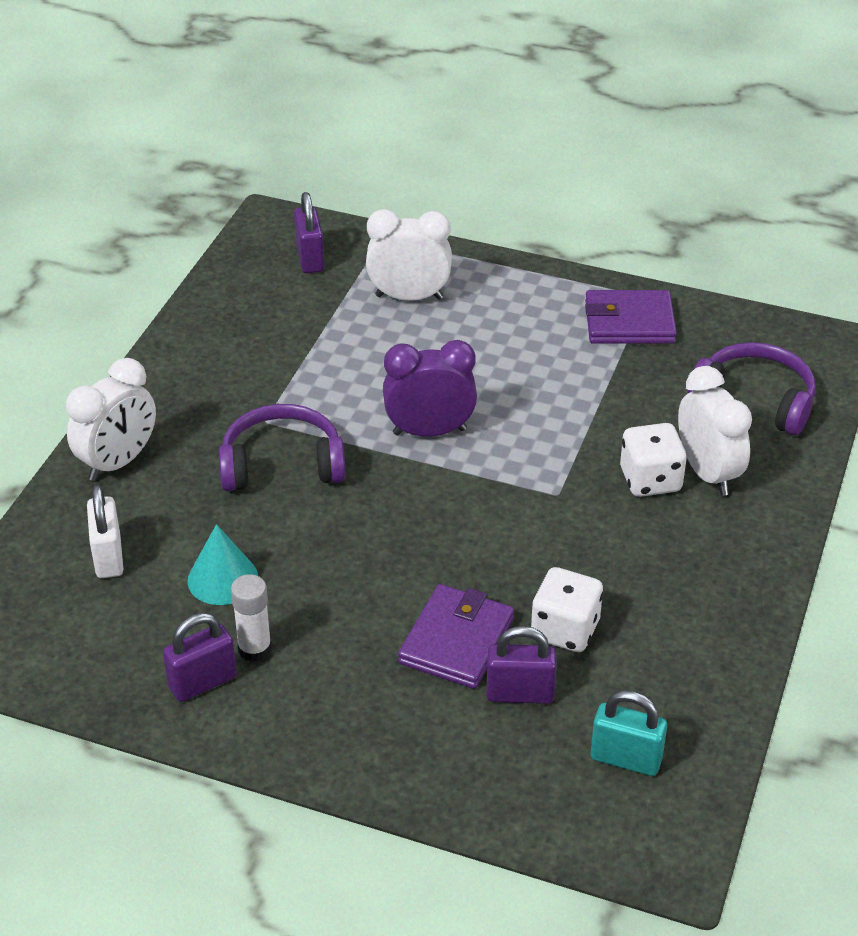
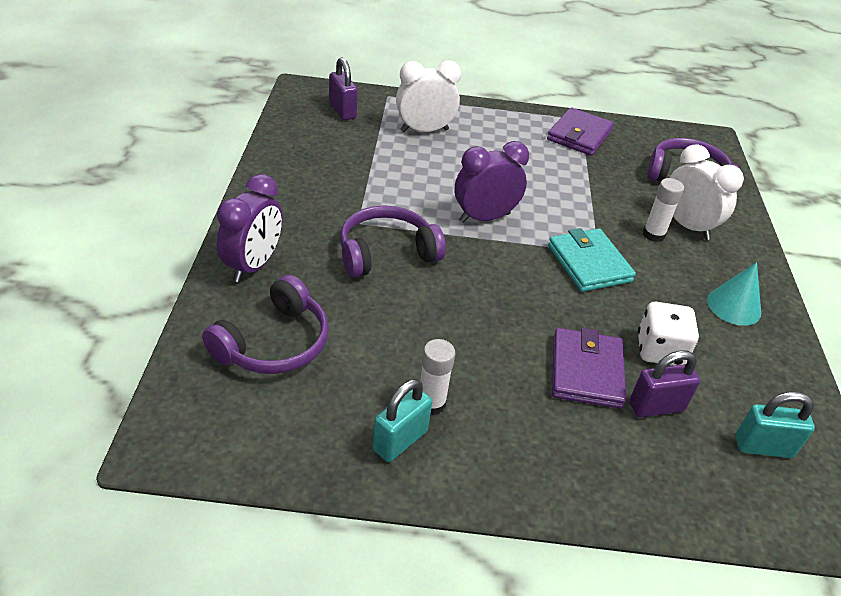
camera: 20 degrees left, 0 degrees up
white clock [66,358,156,481] -> purple clock [217,174,282,282]
white padlock [87,484,124,578] -> purple headphones [202,275,329,374]
purple padlock [163,613,237,702] -> turquoise padlock [372,379,432,462]
turquoise cone [188,524,258,605] -> turquoise cone moved to [707,262,761,326]
purple wallet [585,290,677,344] -> purple wallet turned 45 degrees counterclockwise [547,107,614,156]
white dice [620,423,687,497] -> white glue stick [643,178,684,242]
none -> turquoise wallet [548,228,636,292]

